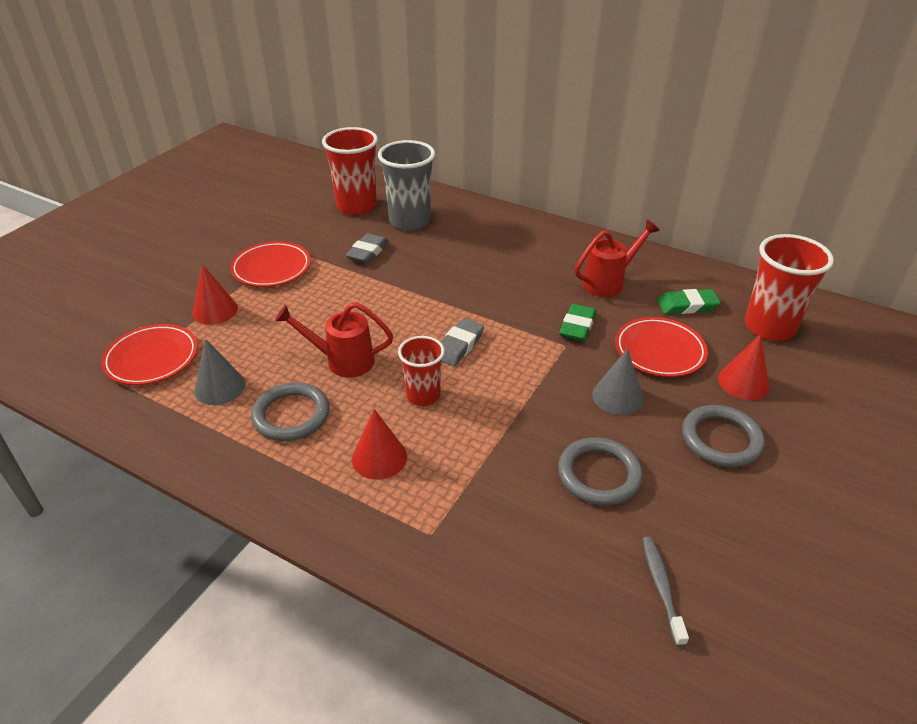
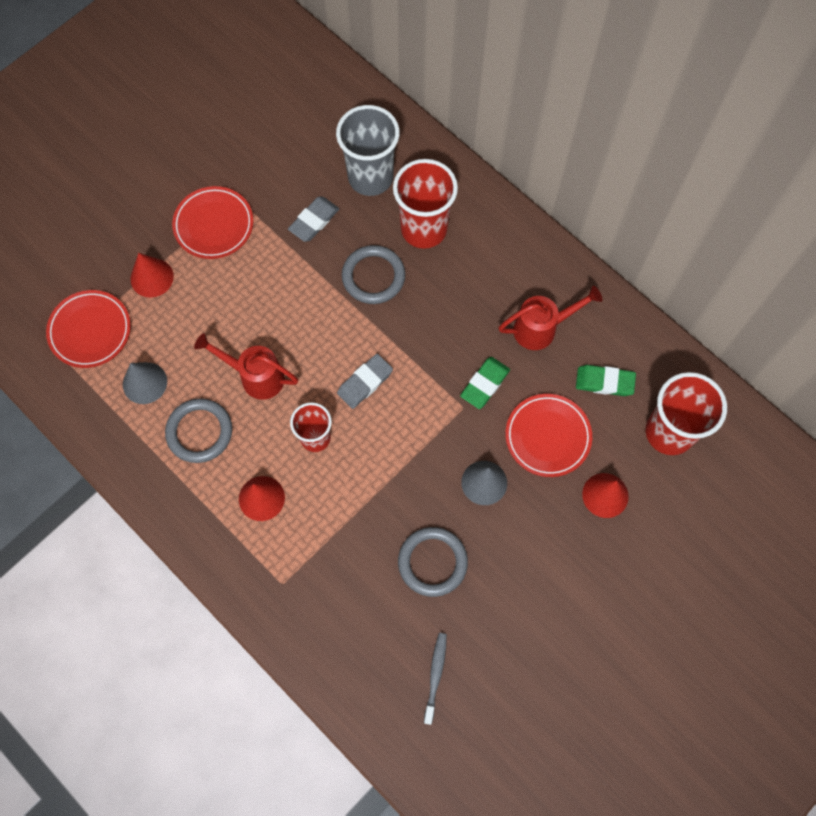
camera: 15 degrees right, 30 degrees up
red cup [322,127,378,215] -> red cup moved to [393,159,458,249]
grey ring [682,405,765,467] -> grey ring moved to [342,245,405,304]

